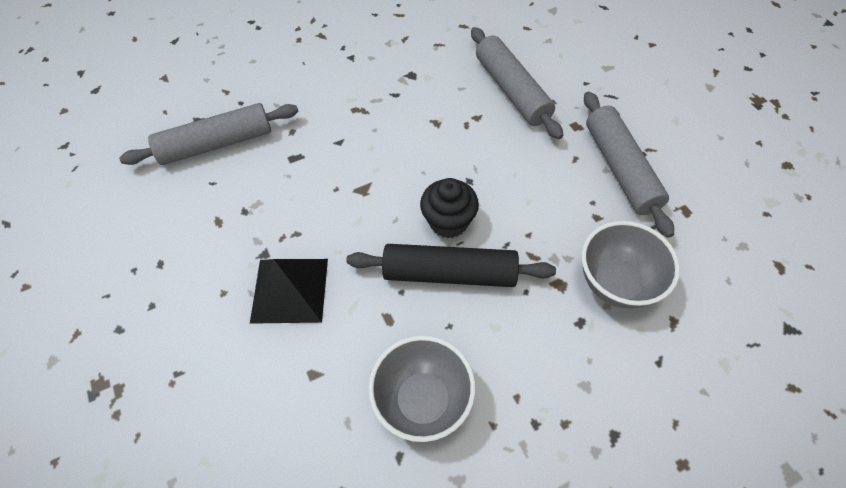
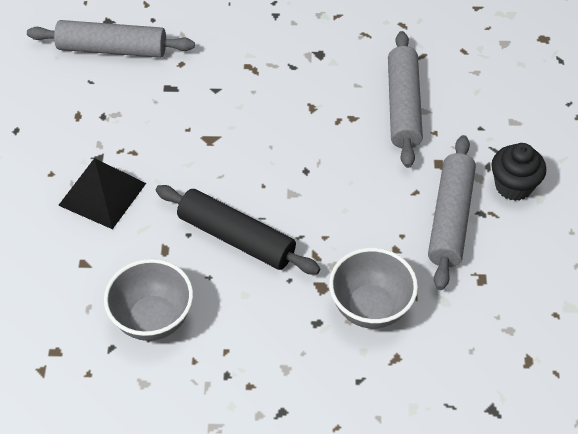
camera: 25 degrees right, 5 degrees down
black cupcake [420,178,479,238] -> black cupcake moved to [491,143,546,201]

